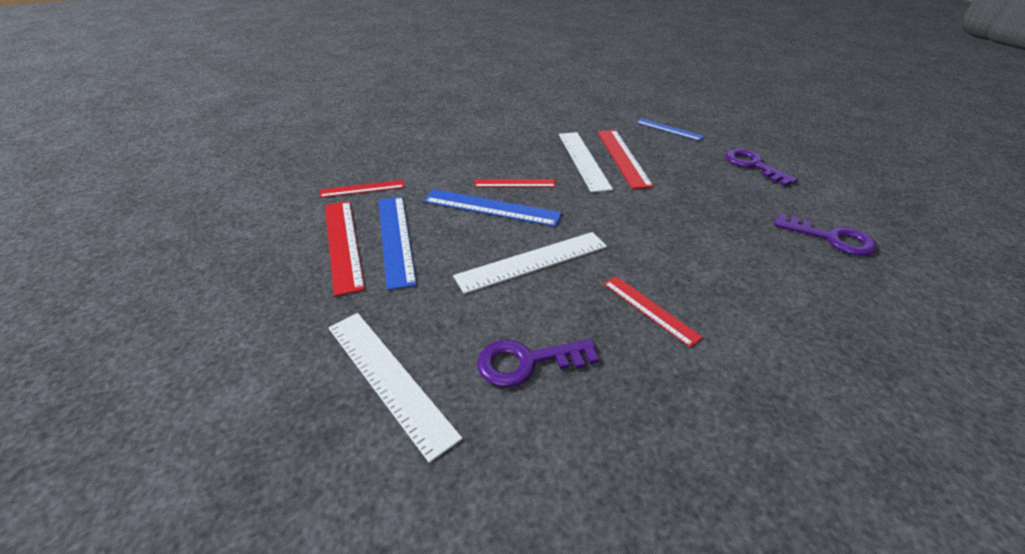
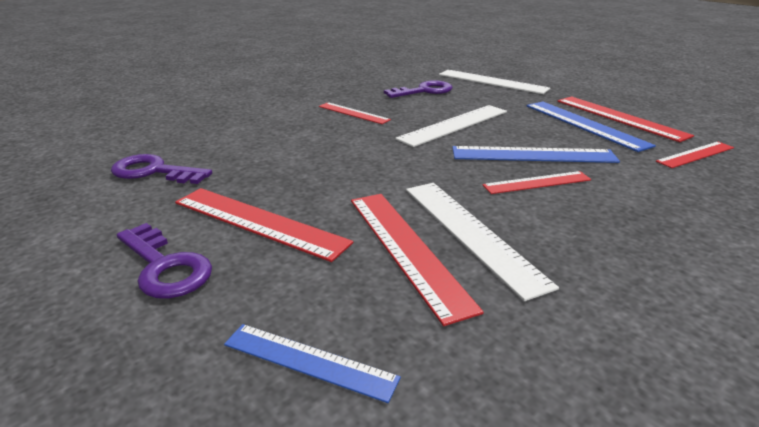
camera: 165 degrees right, 10 degrees down
none -> red ruler [175,188,353,262]

